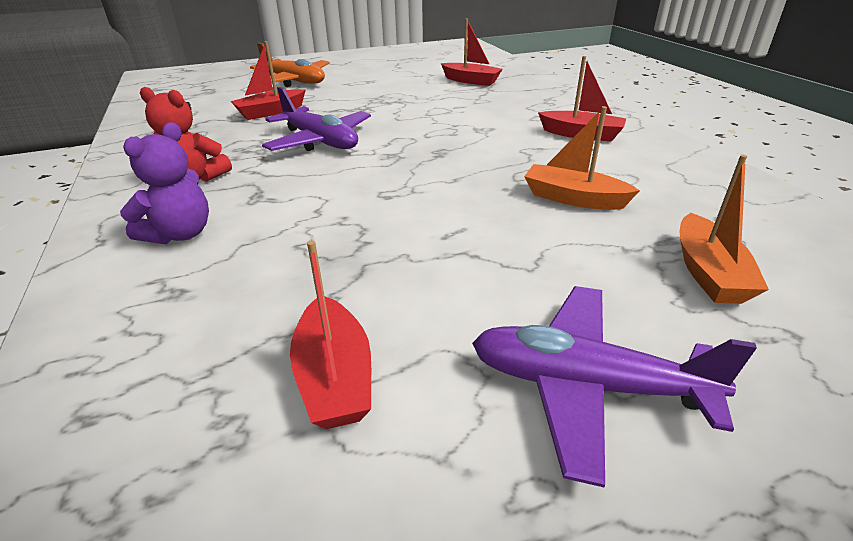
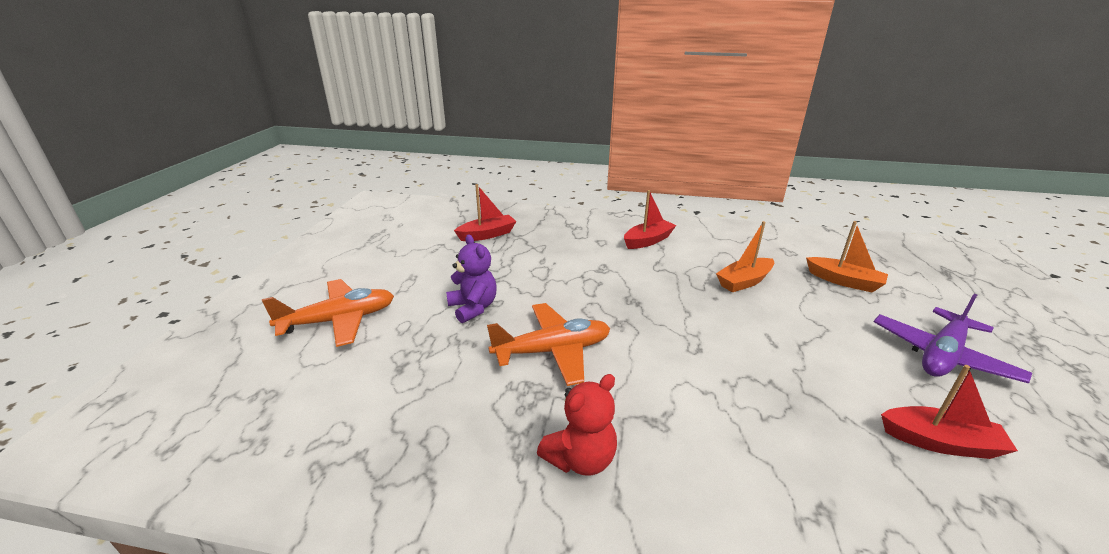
camera: 60 degrees left, 5 degrees down
purple teddy bear [120,123,209,244] -> purple teddy bear moved to [446,234,497,323]
red boat [231,41,306,120] -> none
purple plane [262,87,371,151] -> orange plane [487,303,610,386]

